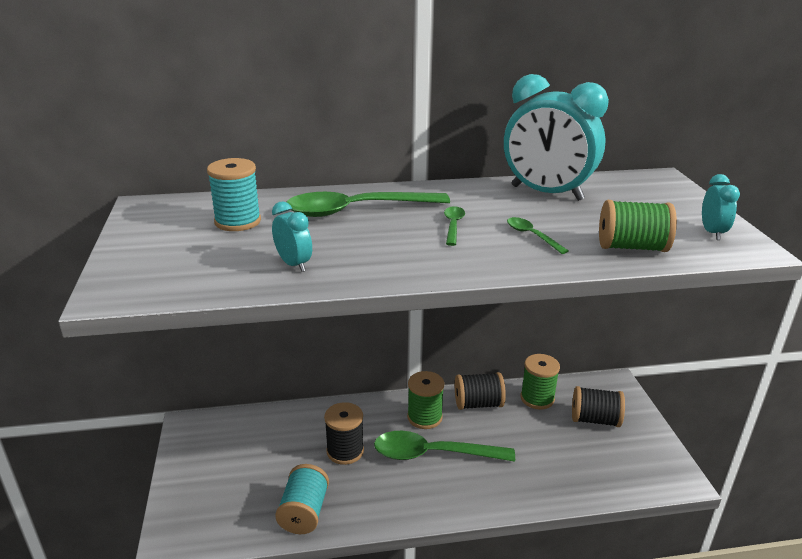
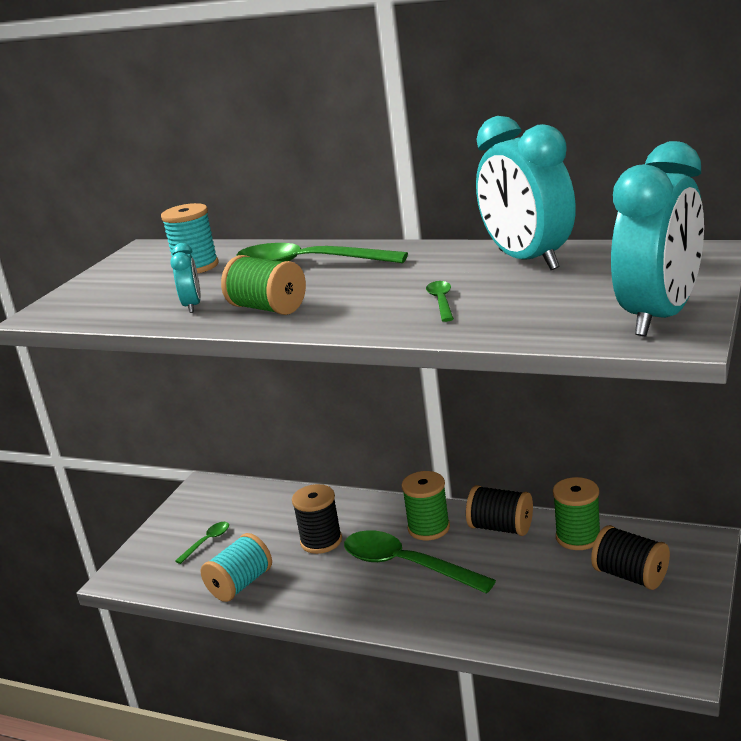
camera: 35 degrees right, 5 degrees down
green spoon [444,206,465,246] -> green spoon moved to [175,522,229,564]
green spool [599,200,677,252] -> green spool moved to [221,255,306,315]
turquoise clock [702,174,740,240] -> turquoise clock [611,141,704,336], size x2.24

